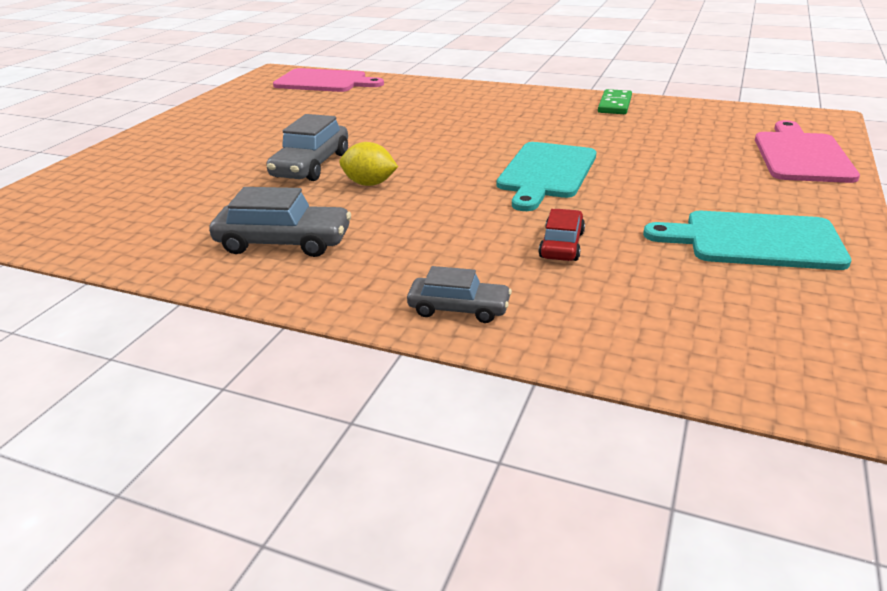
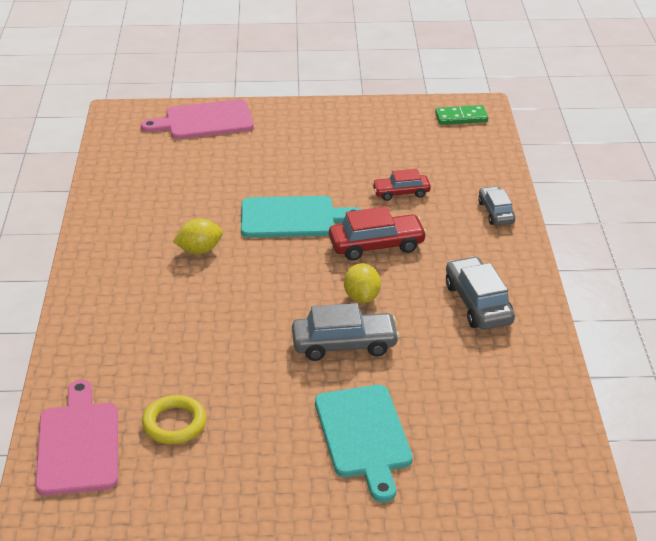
camera: 115 degrees left, 5 degrees up
green domino [598,89,632,114] -> green domino moved to [435,105,488,125]
turquoise cutting board [643,211,851,270] -> turquoise cutting board moved to [315,385,413,502]
none -> yellow ring [142,395,206,444]
none -> yellow lemon [173,219,223,254]
none -> red car [329,207,427,261]

